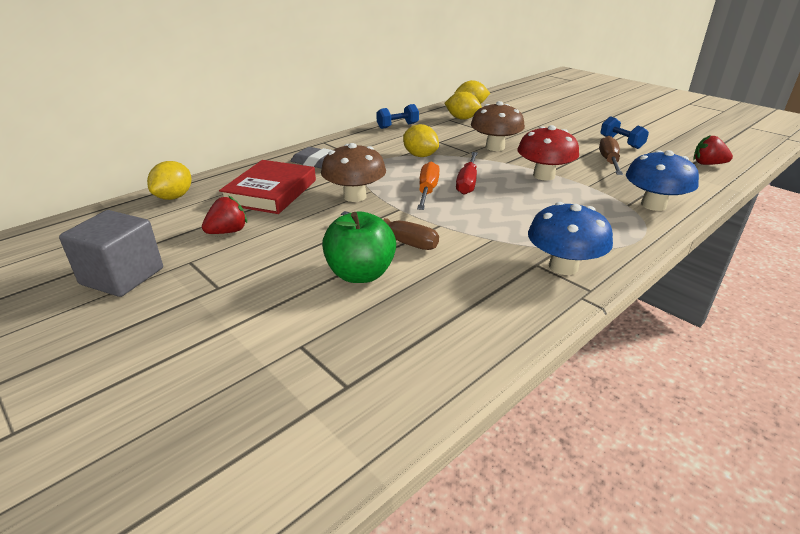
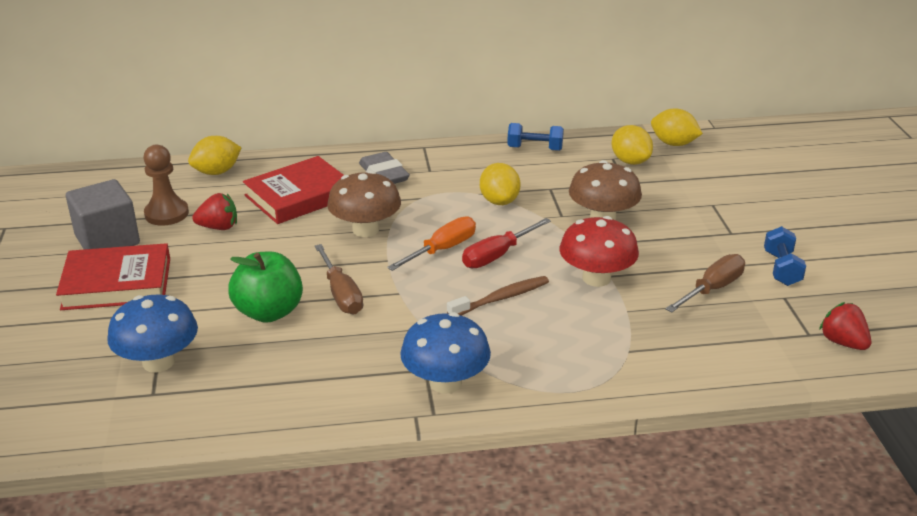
camera: 35 degrees right, 0 degrees up
blue mushroom [626,150,699,211] -> blue mushroom moved to [107,294,198,373]
none -> red book [56,243,170,310]
none -> brown pawn [143,145,189,226]
none -> brown toothbrush [447,276,549,316]

